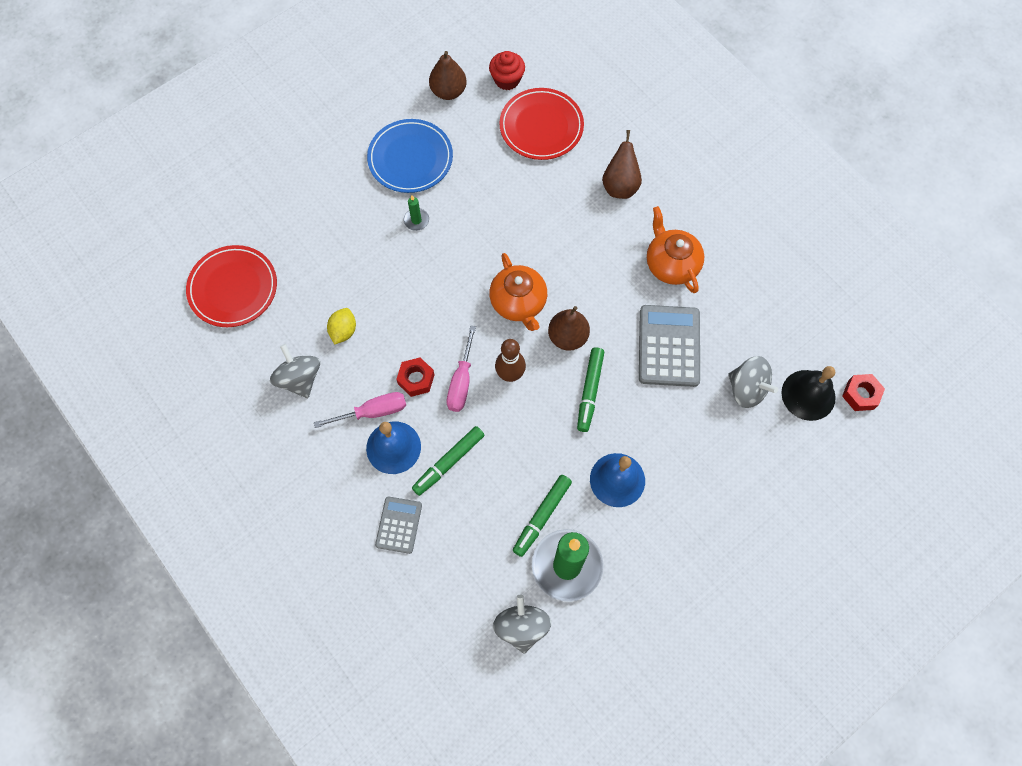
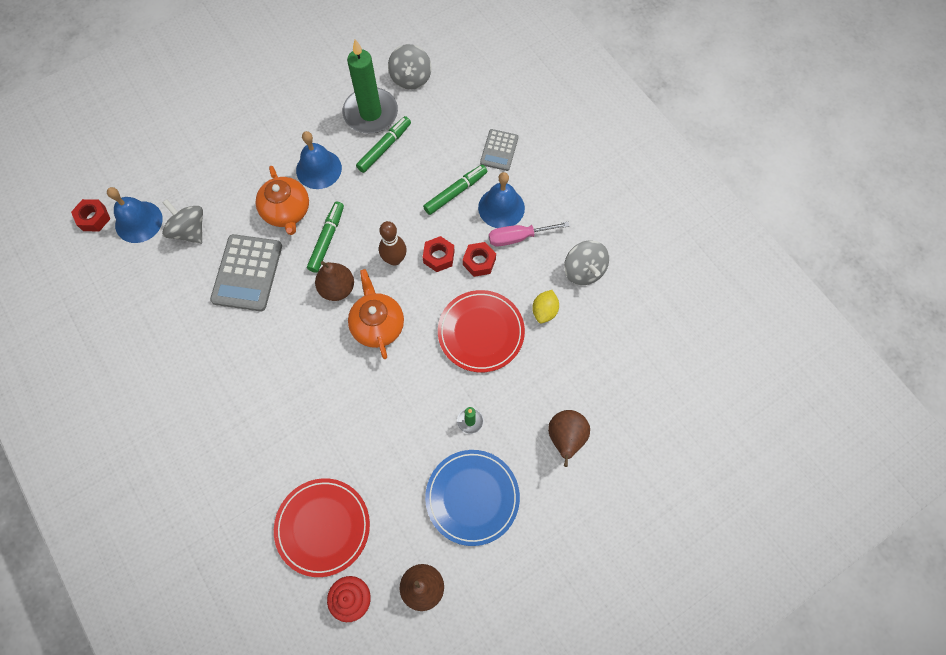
camera: 175 degrees left, 0 degrees up
red plate [186,245,277,327] -> red plate moved to [438,290,525,372]
pink screwdriver [447,325,476,412] -> red nut [423,236,454,272]
brown pear [602,130,642,199] -> brown pear moved to [548,410,590,467]
orange teapot [647,206,704,293] -> orange teapot moved to [256,166,309,235]
black bell [781,366,836,421] -> blue bell [107,187,163,243]

